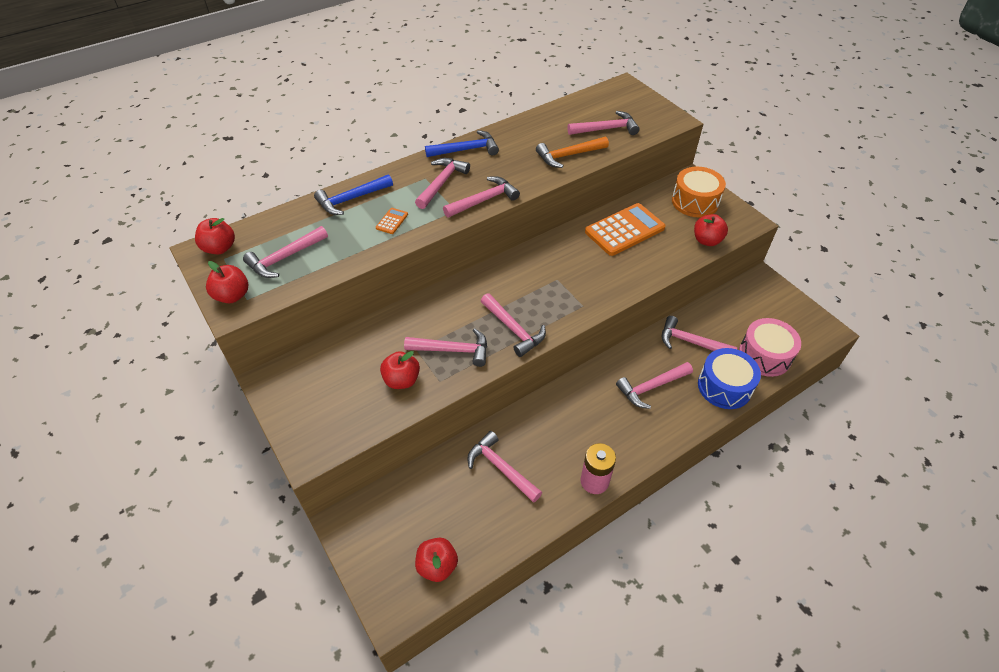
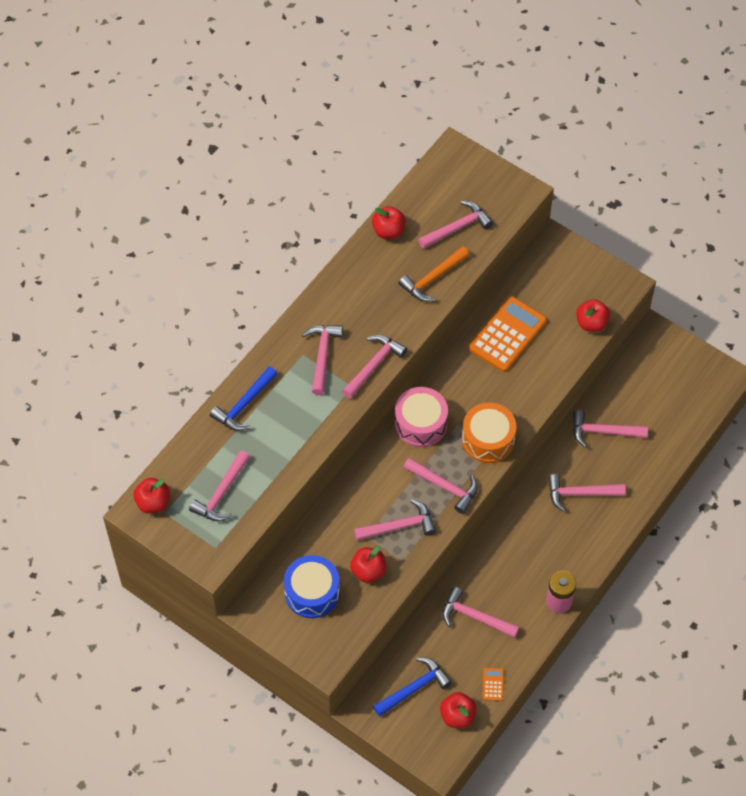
camera: 20 degrees left, 10 degrees up
red apple [206,261,248,304] -> red apple moved to [372,206,406,239]
orange calculator [376,208,408,234] -> orange calculator moved to [483,668,504,701]
blue hammer [425,130,499,157] -> blue hammer moved to [373,657,452,716]
pink hammer [616,362,693,409] -> pink hammer turned 45 degrees clockwise [548,474,626,512]
orange drum [672,167,726,218] -> orange drum moved to [462,403,517,463]
blue drum [698,348,761,409] -> blue drum moved to [284,555,340,618]
pink drum [739,318,801,377] -> pink drum moved to [395,387,448,447]

